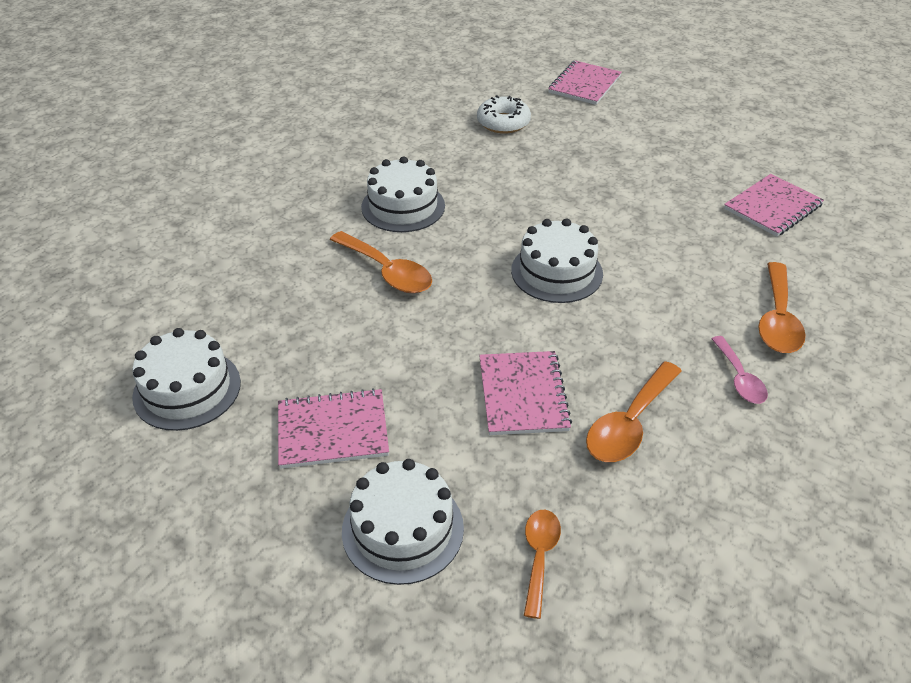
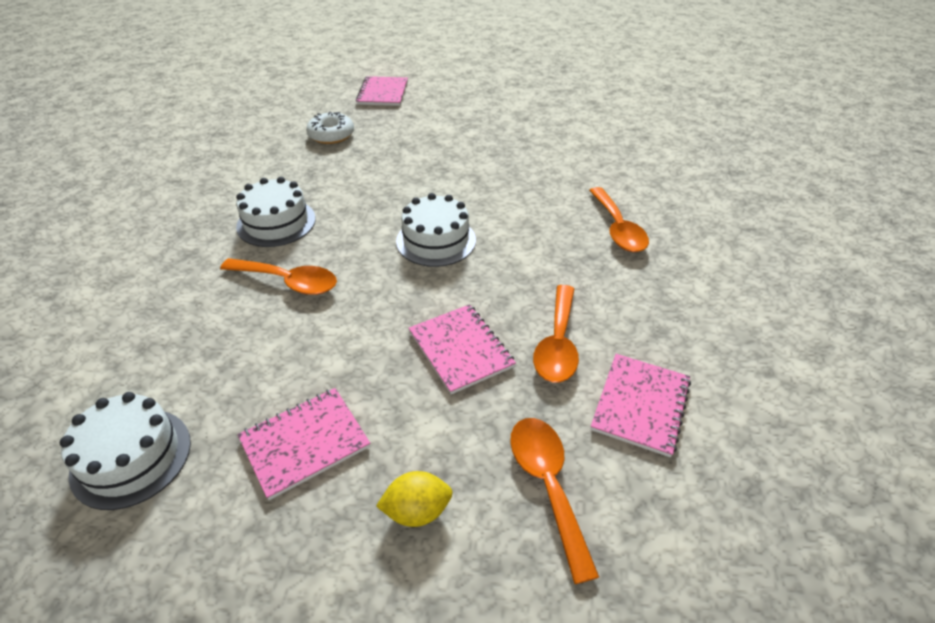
camera: 25 degrees left, 0 degrees up
white cake [342,459,464,585] -> yellow lemon [376,471,453,527]
orange spoon [524,510,561,619] -> orange spoon [510,418,599,584], size x1.57
pink spoon [711,336,768,404] -> none
pink notebook [724,174,824,237] -> pink notebook moved to [591,354,691,457]

